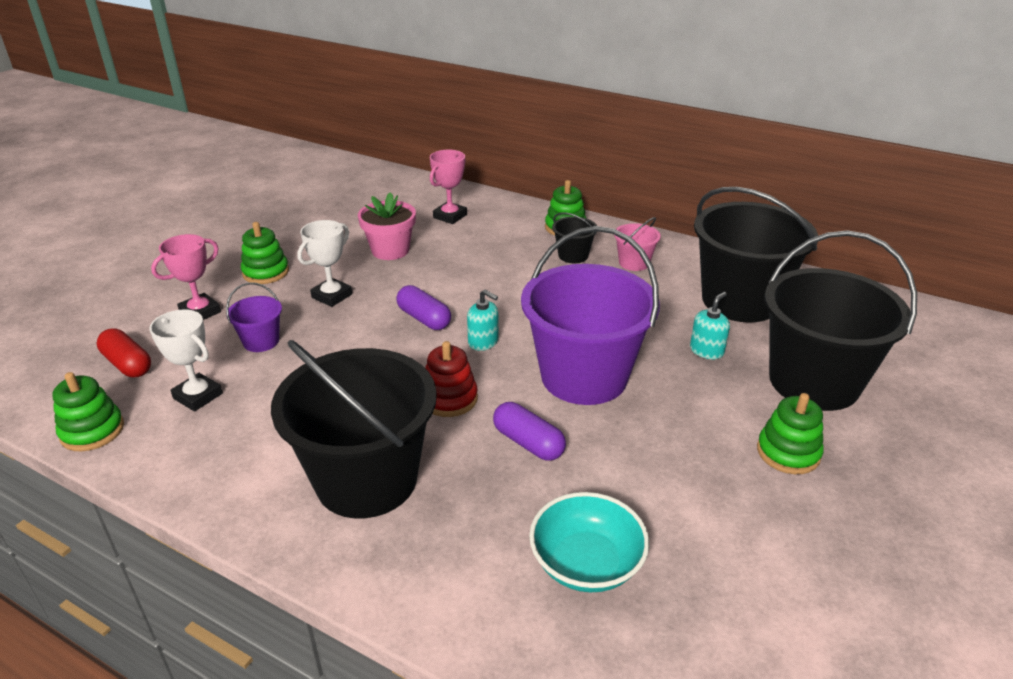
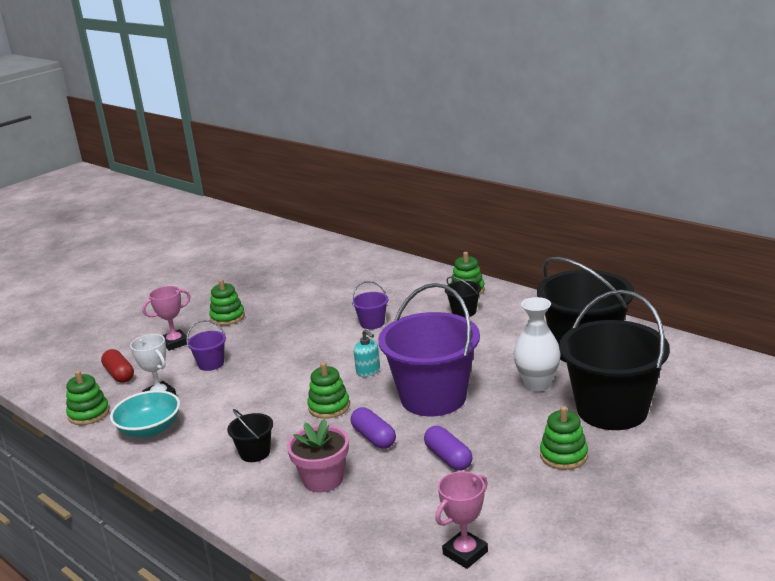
camera: 15 degrees right, 10 degrees down
black bucket [271,340,437,519] -> black bucket [227,409,273,462], size x0.43
white trophy [297,220,352,307] -> none
pink flower pot [358,192,416,260] -> pink flower pot moved to [287,419,349,492]
purple capsule [396,285,451,330] -> purple capsule moved to [424,426,473,471]
red stacking toy [425,341,478,417] -> green stacking toy [307,362,350,419]
pink trophy [430,150,467,224] -> pink trophy moved to [435,471,488,569]
turquoise bowl [529,492,649,592] -> turquoise bowl moved to [110,390,180,437]
pink bucket [614,217,661,271] -> none
turquoise soap dispenser [690,292,730,359] -> white vase [514,297,561,392]
none -> purple bucket [352,281,388,329]

